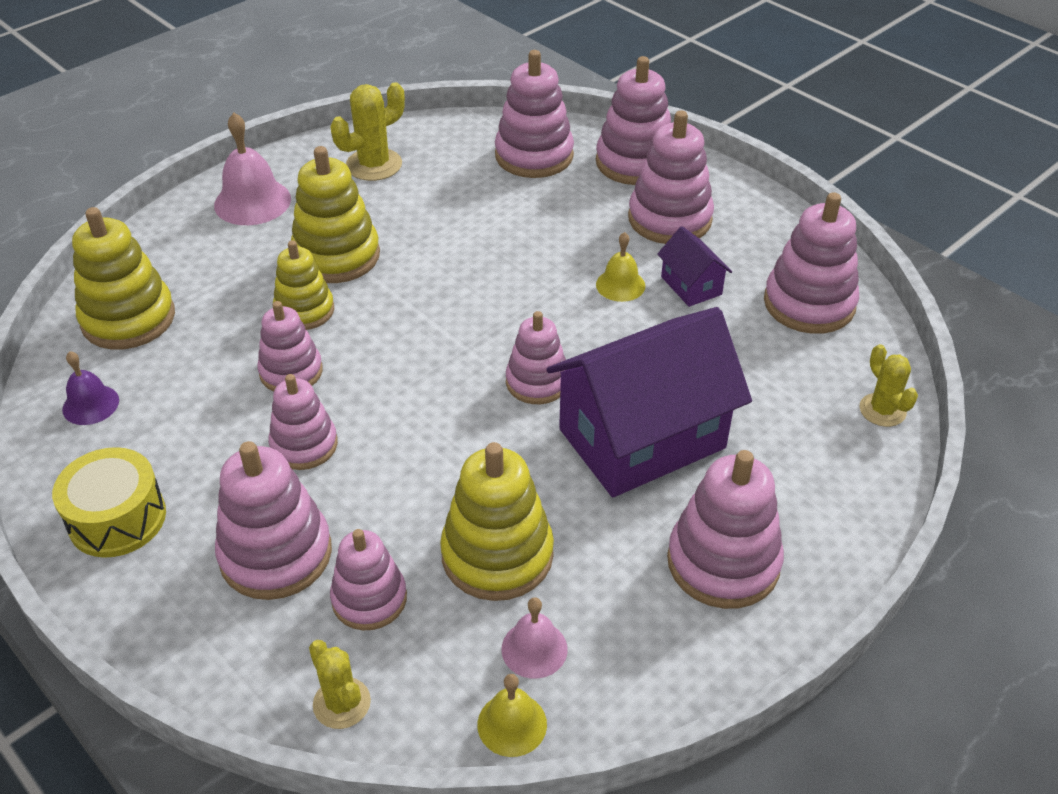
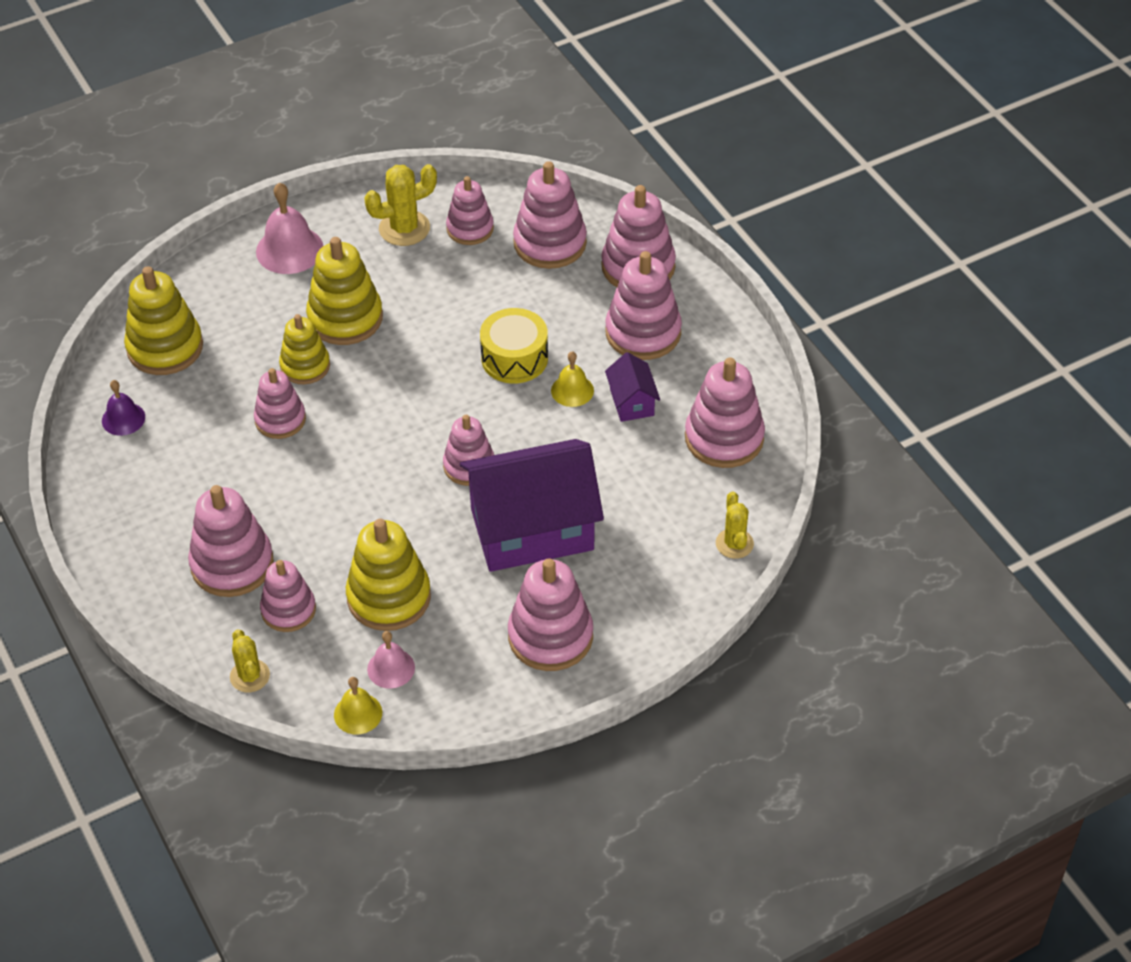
camera: 15 degrees right, 5 degrees up
yellow drum [52,447,166,558] -> yellow drum moved to [480,308,548,384]
pink stacking toy [268,374,338,470] -> pink stacking toy moved to [446,176,494,245]

